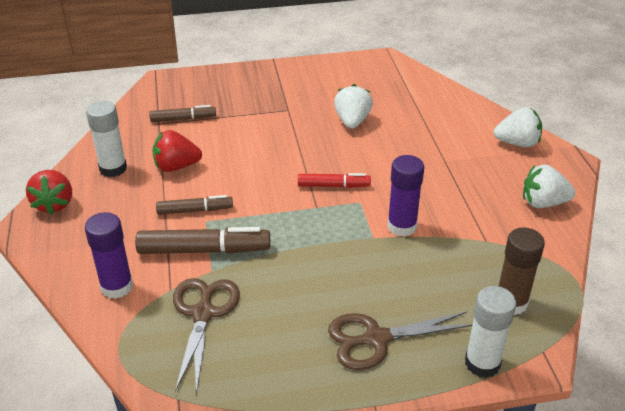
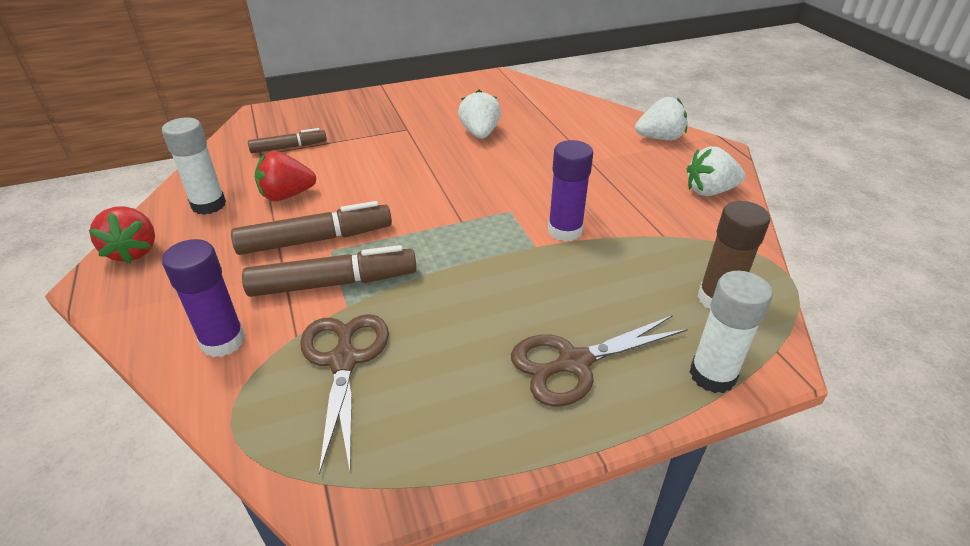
camera: 10 degrees left, 0 degrees up
brown marker [156,195,233,215] -> brown marker [231,201,392,255], size x1.65
red marker [298,173,371,188] -> none

